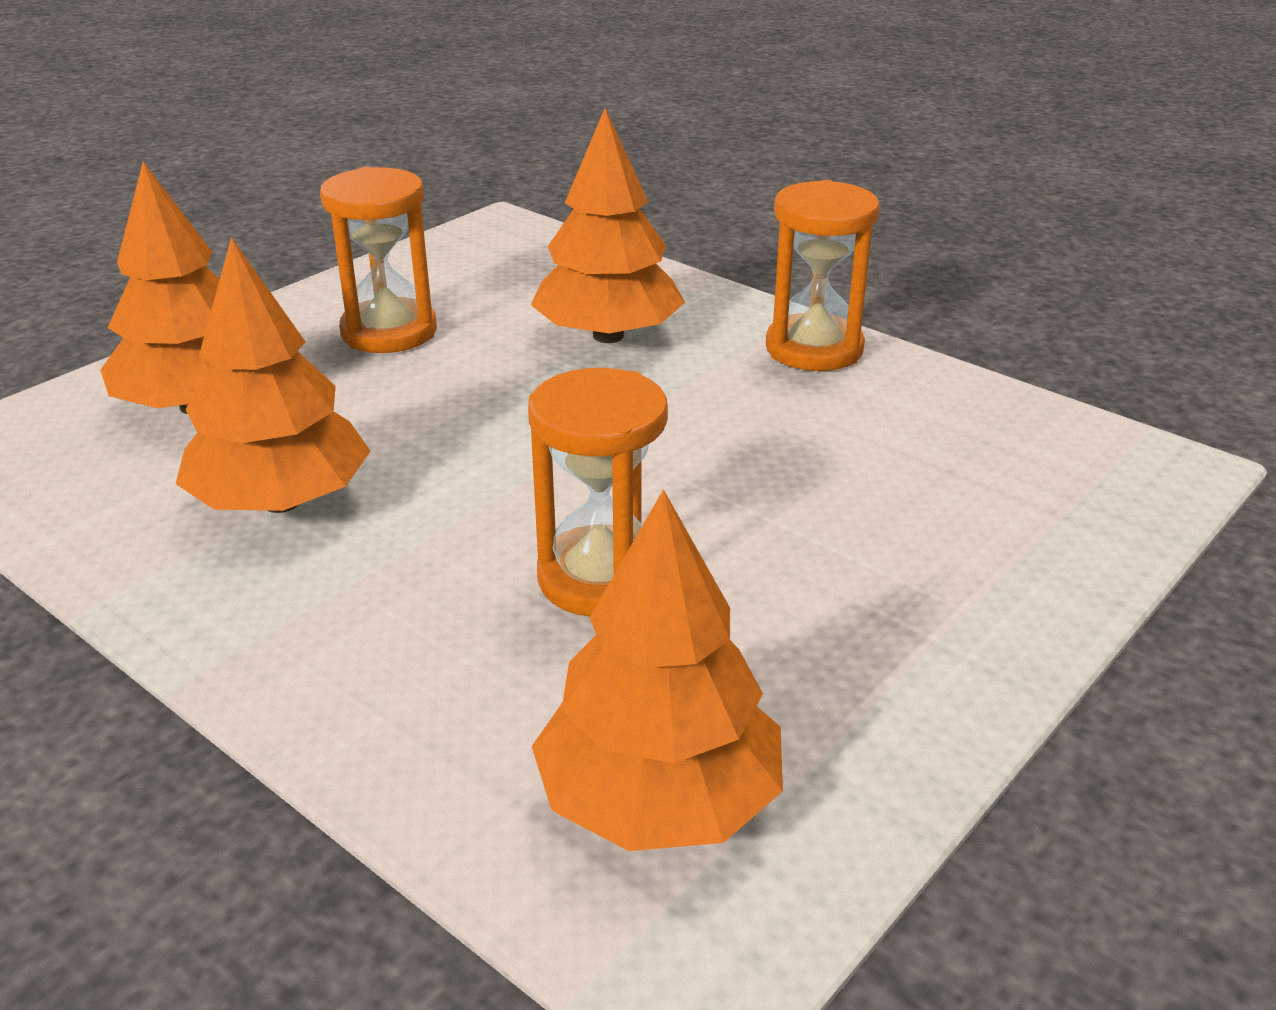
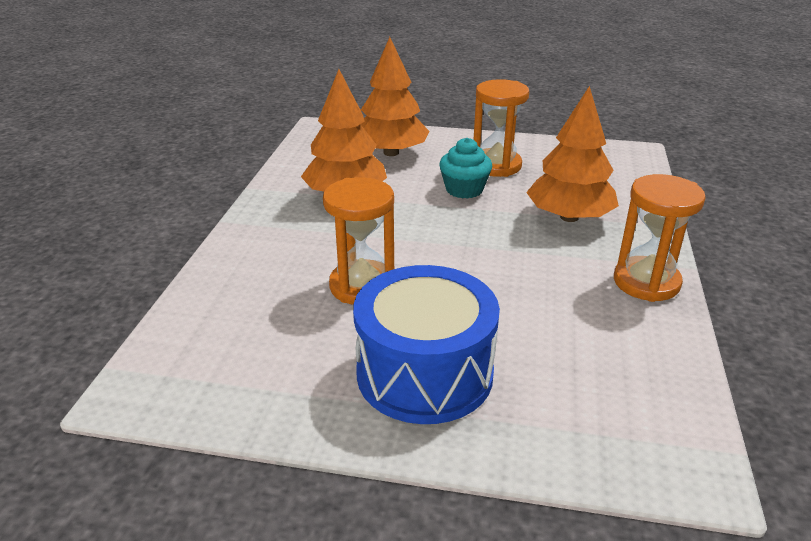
camera: 60 degrees right, 0 degrees up
orange tree [532,489,783,851] -> none
none -> blue drum [353,265,500,424]
none -> turquoise cupcake [439,138,492,199]

